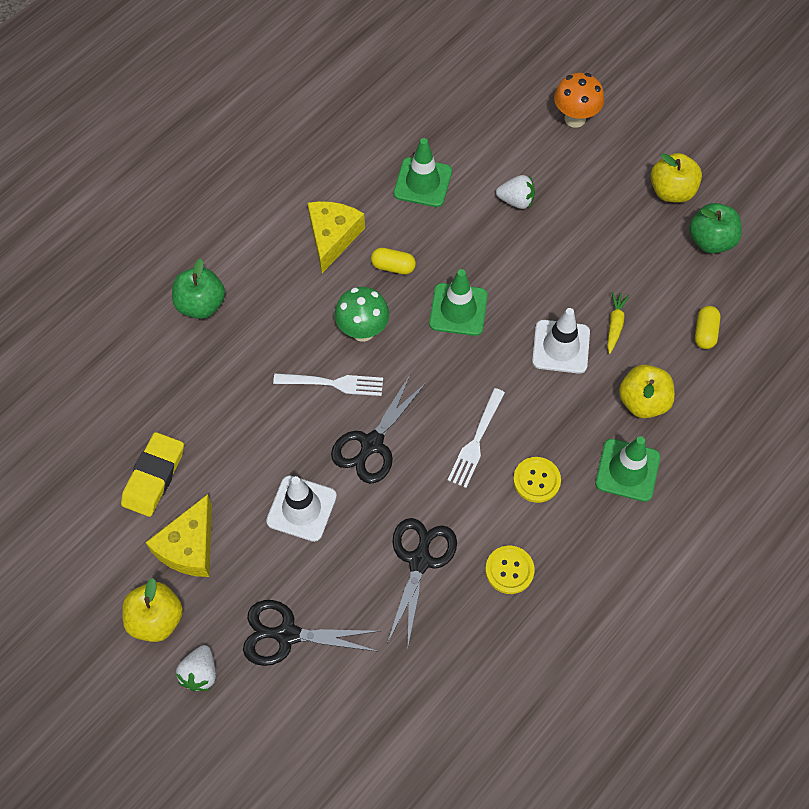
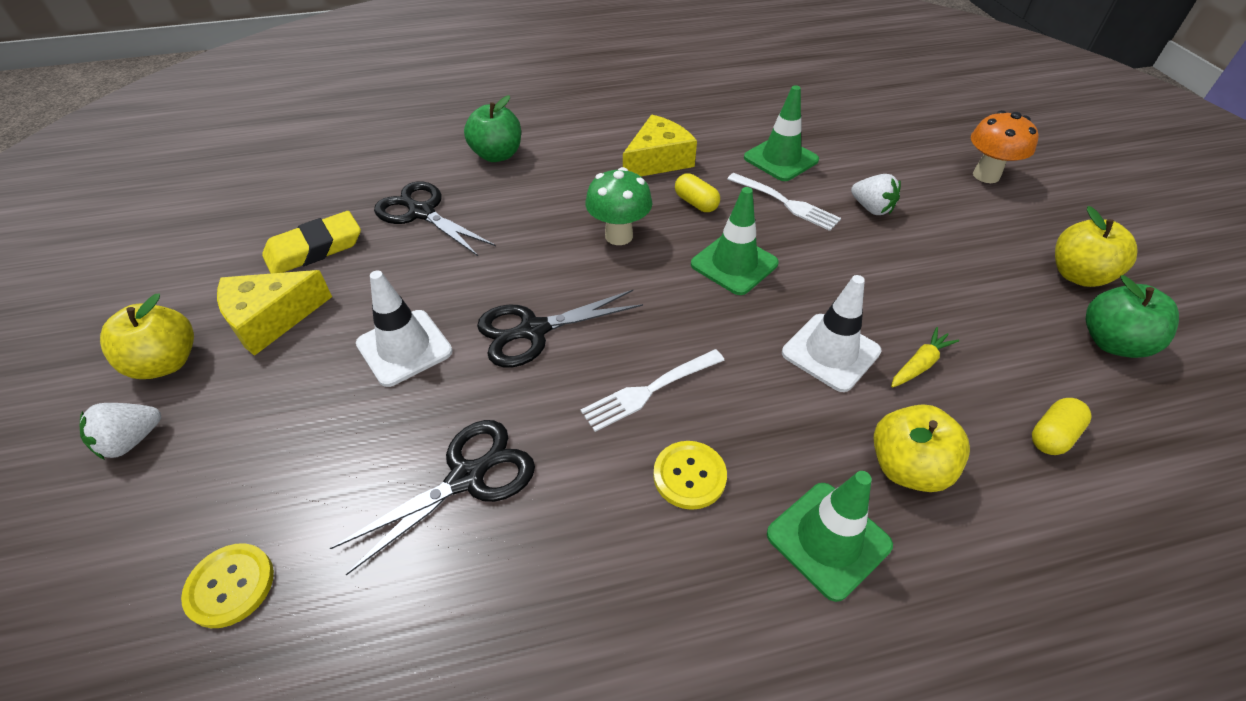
camera: 35 degrees right, 15 degrees down
black scissors [243,600,380,666] -> black scissors moved to [374,181,496,256]
white fork [273,373,383,396] -> white fork moved to [727,173,841,231]
yellow button [485,546,535,594] -> yellow button moved to [181,543,274,628]

